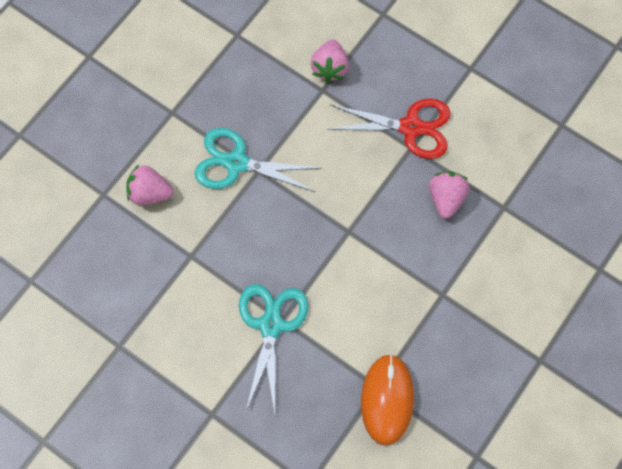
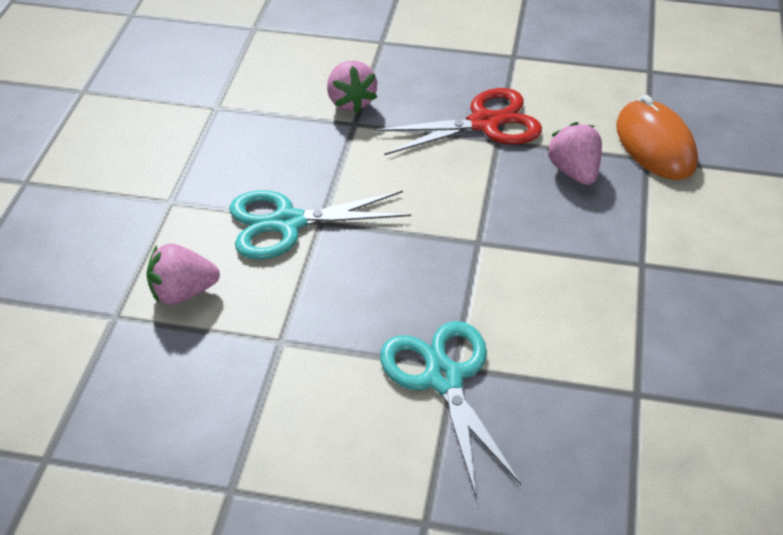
camera: 25 degrees left, 25 degrees down
orange mouse [361,353,414,446] -> orange mouse moved to [616,95,698,180]

